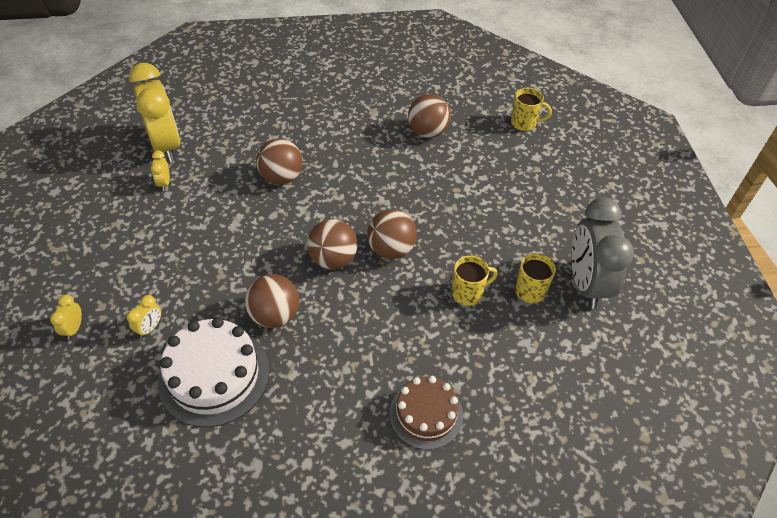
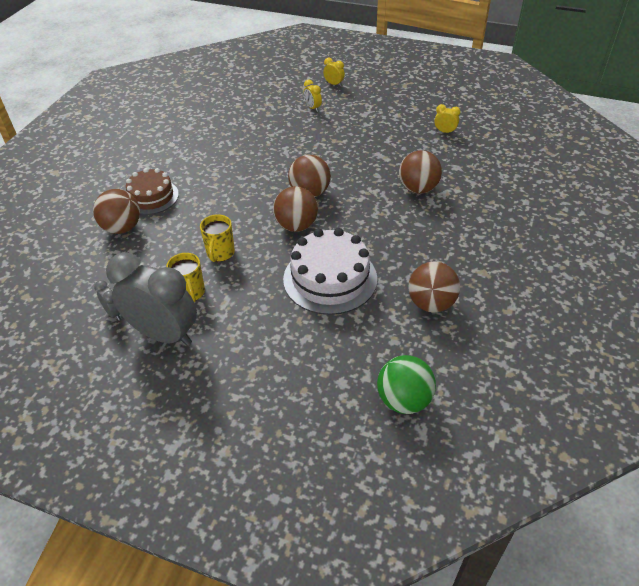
camera: 120 degrees right, 5 degrees down
yellow clock [129,63,181,162] -> none
white cake [158,317,270,427] -> white cake moved to [283,228,377,315]
brown ball [245,274,299,328] -> brown ball moved to [93,189,140,234]
yellow mug [511,88,552,131] -> green ball [377,355,436,414]
none -> grey clock [94,280,121,321]

